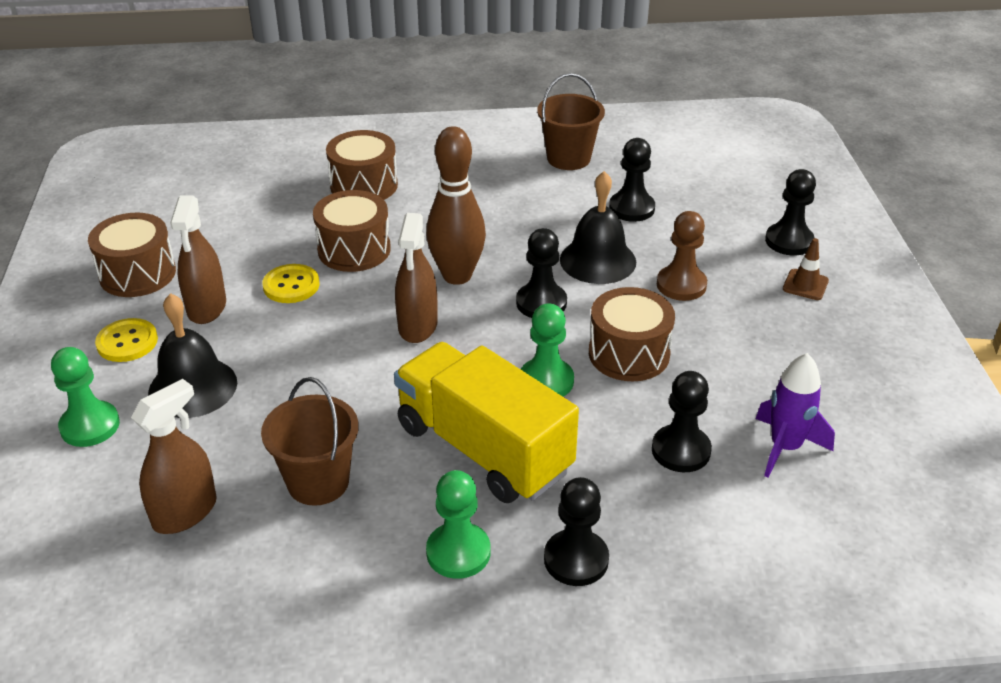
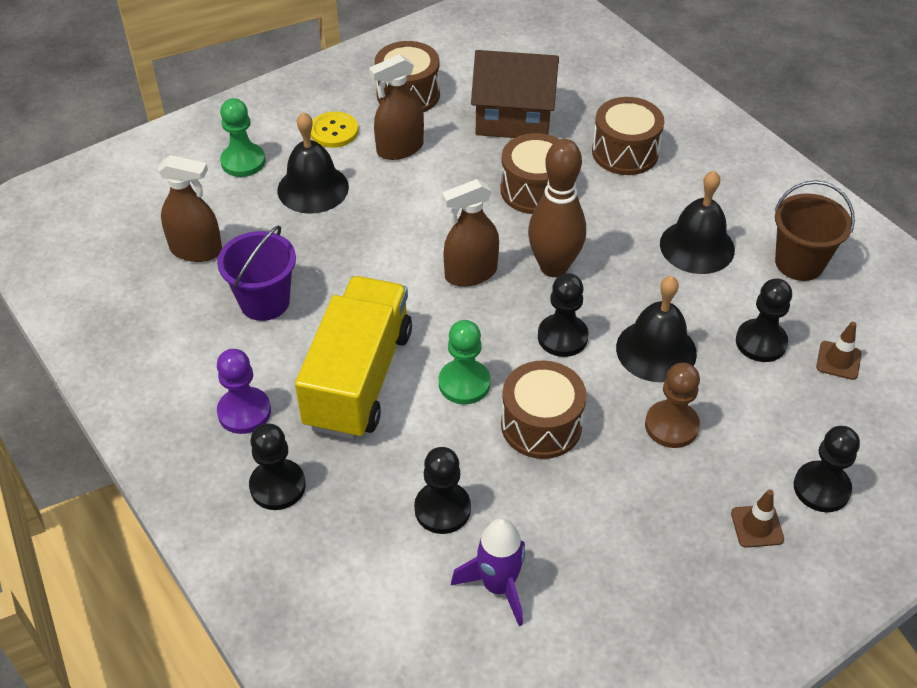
camera: 60 degrees right, 10 degrees up
brown bucket [261,377,359,506] -> purple bucket [217,225,296,321]
yellow button [262,264,320,303] -> none
green pawn [426,470,491,579] -> purple pawn [217,349,271,434]
none -> brown house [471,50,559,138]
none -> black bell [660,171,735,274]
none -> brown traffic cone [816,322,861,380]

